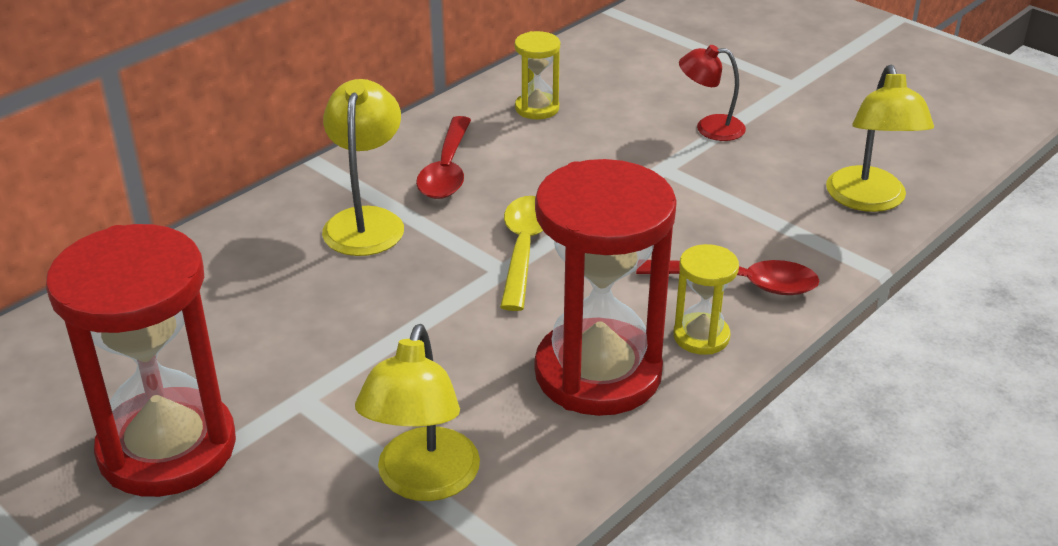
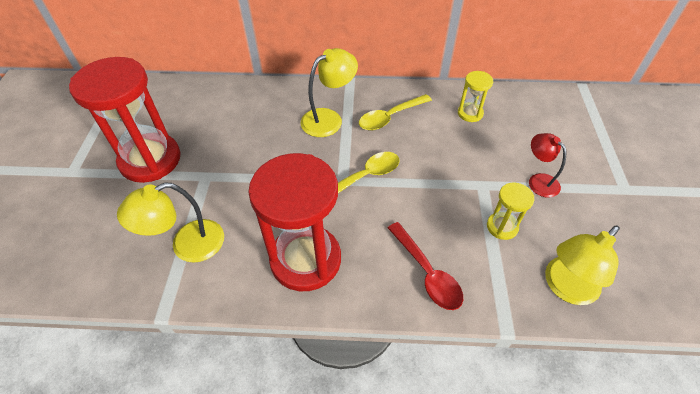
camera: 50 degrees right, 15 degrees up
red spoon [416,116,471,199] -> yellow spoon [359,94,432,130]
yellow hourglass [673,244,739,355] -> yellow hourglass moved to [487,182,534,240]

